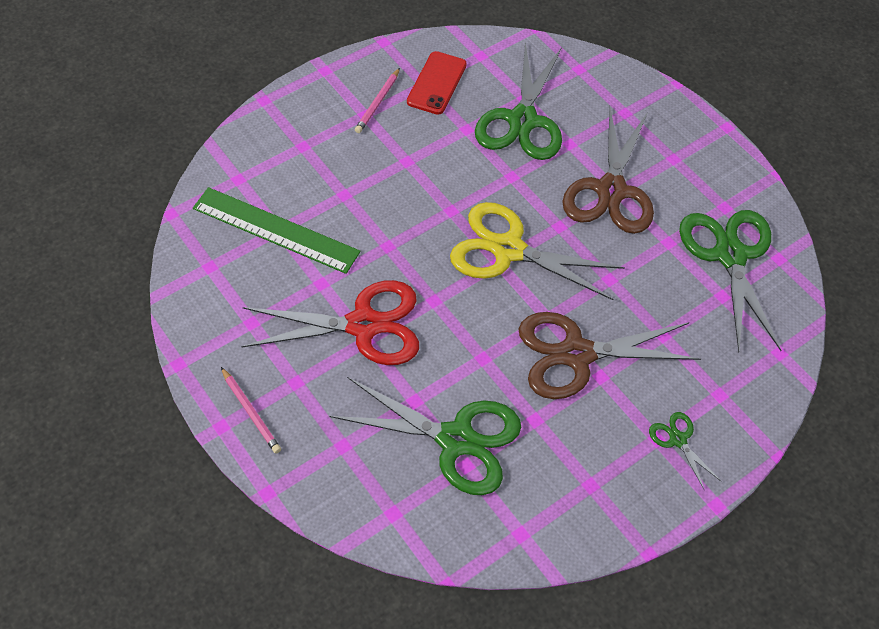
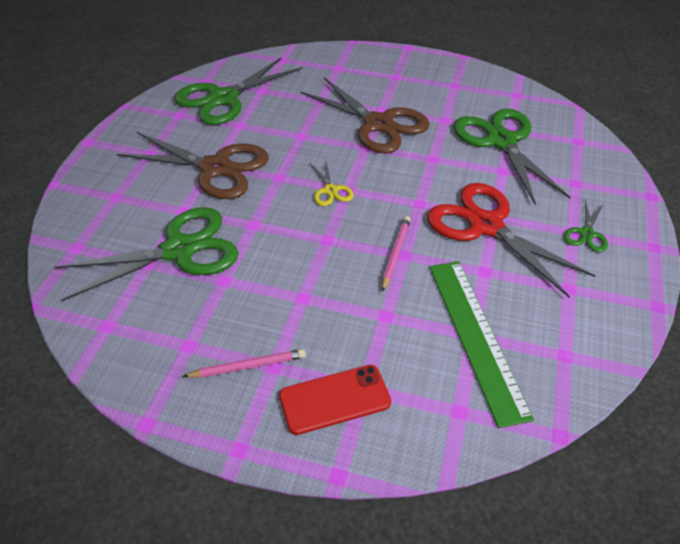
camera: 125 degrees left, 10 degrees down
pink pencil [221,367,281,454] -> pink pencil moved to [382,216,411,292]
red phone [407,51,467,114] -> red phone moved to [279,365,391,435]
yellow scissors [450,202,625,300] -> yellow scissors [309,159,354,206], size x0.45
brown scissors [562,106,654,234] -> brown scissors turned 45 degrees clockwise [117,132,269,199]
green scissors [649,412,722,491] -> green scissors moved to [564,199,608,252]

